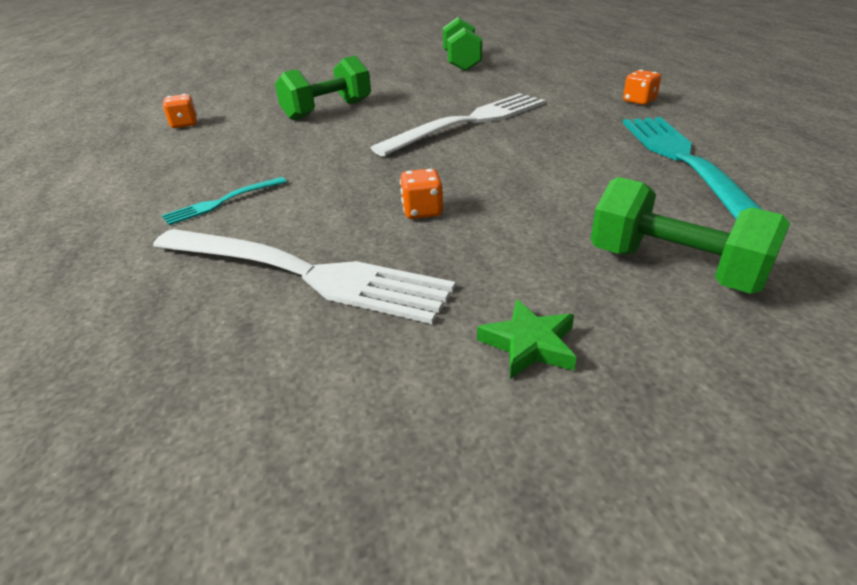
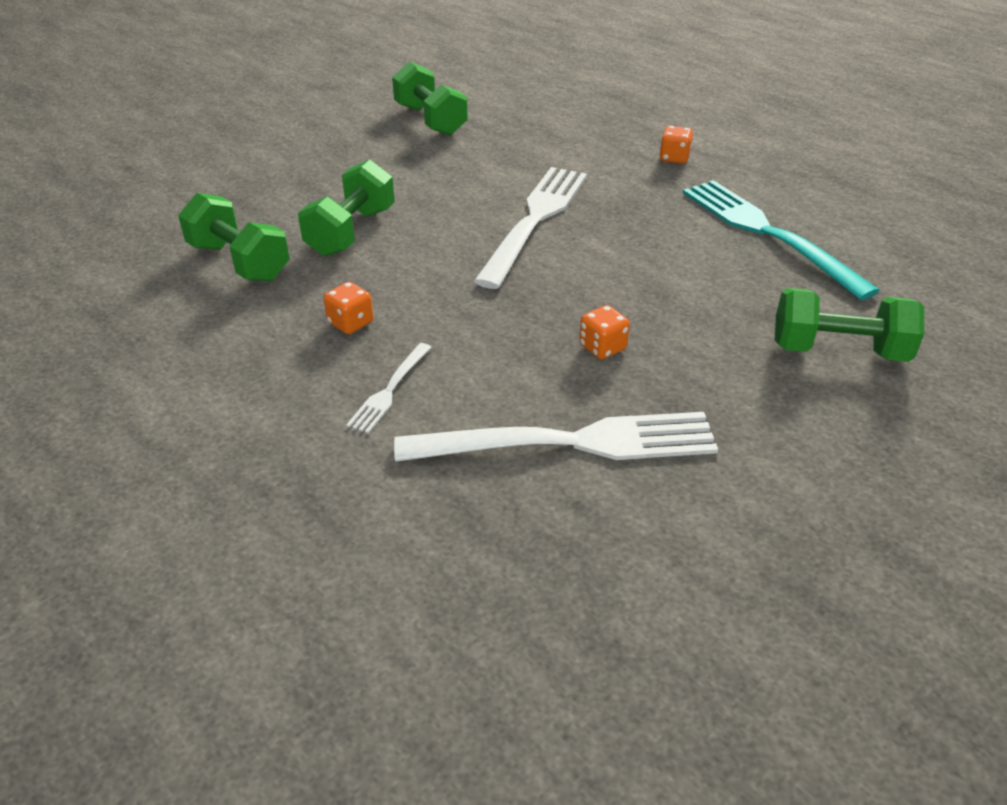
camera: 30 degrees left, 5 degrees up
turquoise fork [162,177,287,225] -> white fork [346,343,431,434]
orange dice [163,94,197,128] -> orange dice moved to [324,282,373,334]
green star [477,299,576,379] -> none
none -> green dumbbell [178,193,289,281]

